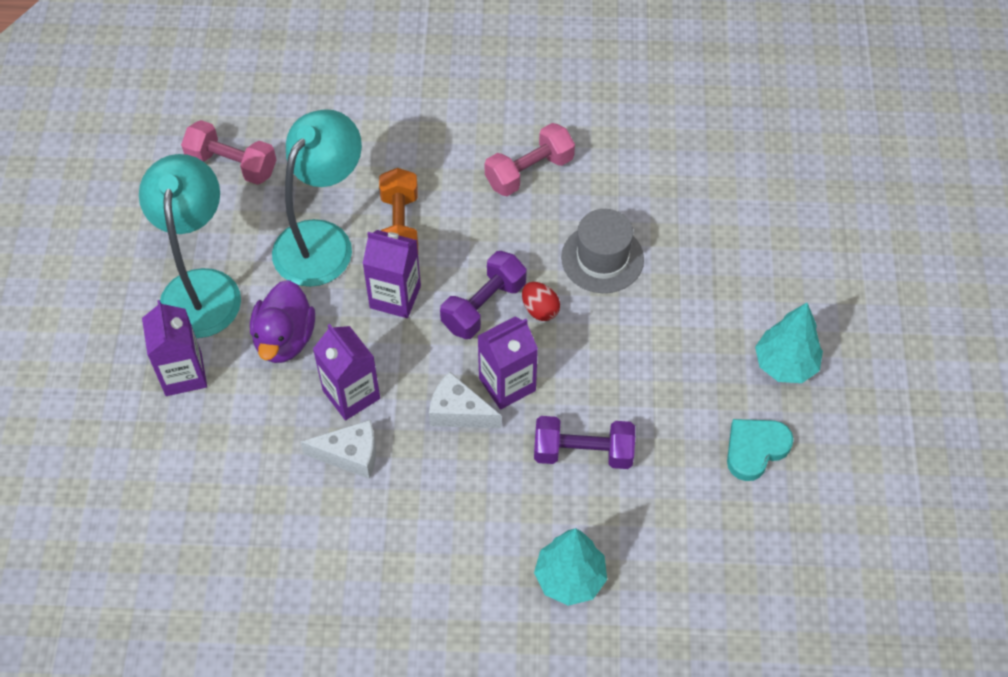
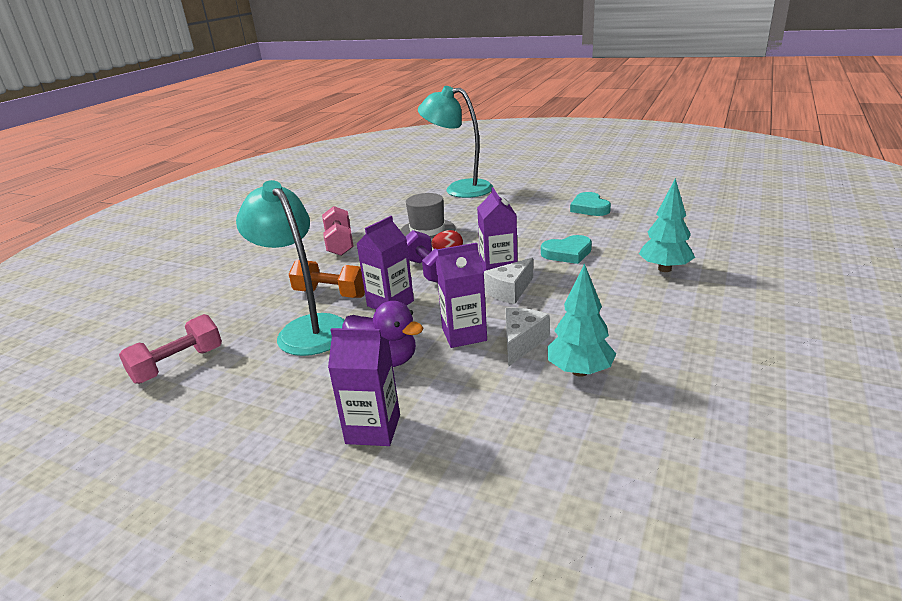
camera: 65 degrees left, 30 degrees down
turquoise lamp [139,154,241,338] -> turquoise lamp moved to [418,86,493,198]
purple dumbbell [534,416,635,469] -> turquoise heart [541,235,592,264]
turquoise tree [755,303,823,383] -> turquoise tree moved to [547,263,616,377]

